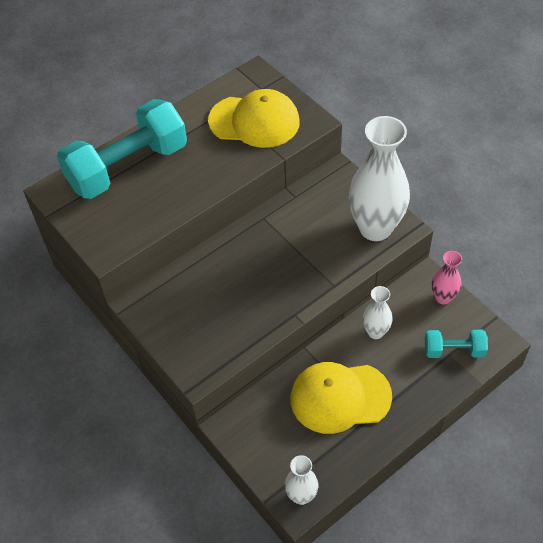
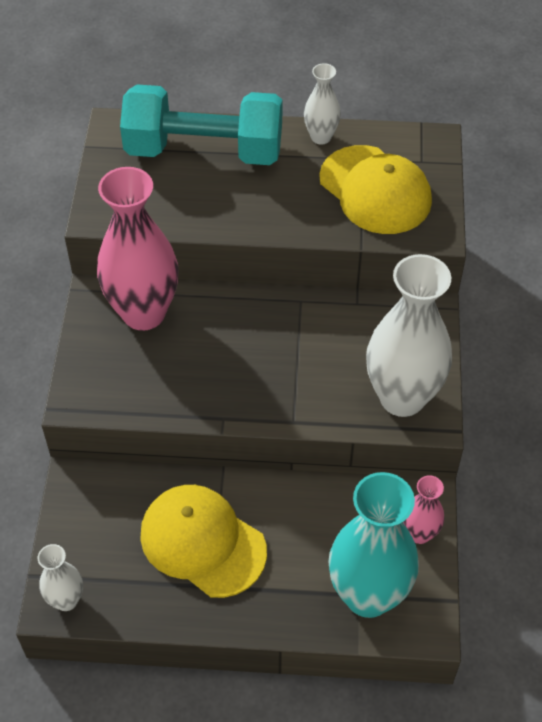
camera: 40 degrees right, 0 degrees up
white vase [362,286,393,339] -> white vase moved to [304,63,341,145]
turquoise dumbbell [425,330,488,358] -> turquoise vase [328,472,419,618]
none -> pink vase [97,167,179,331]

